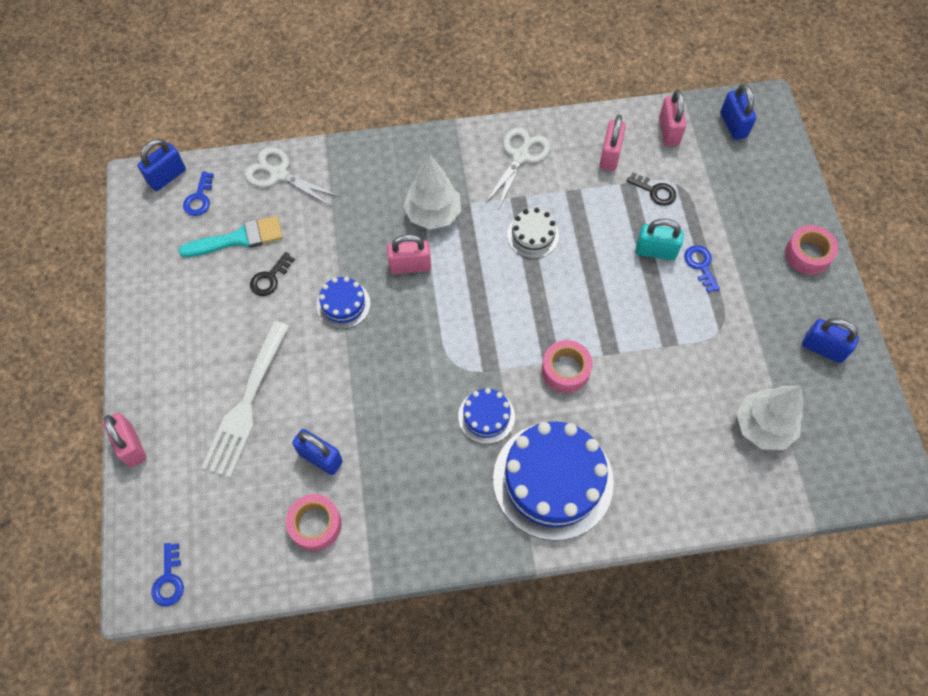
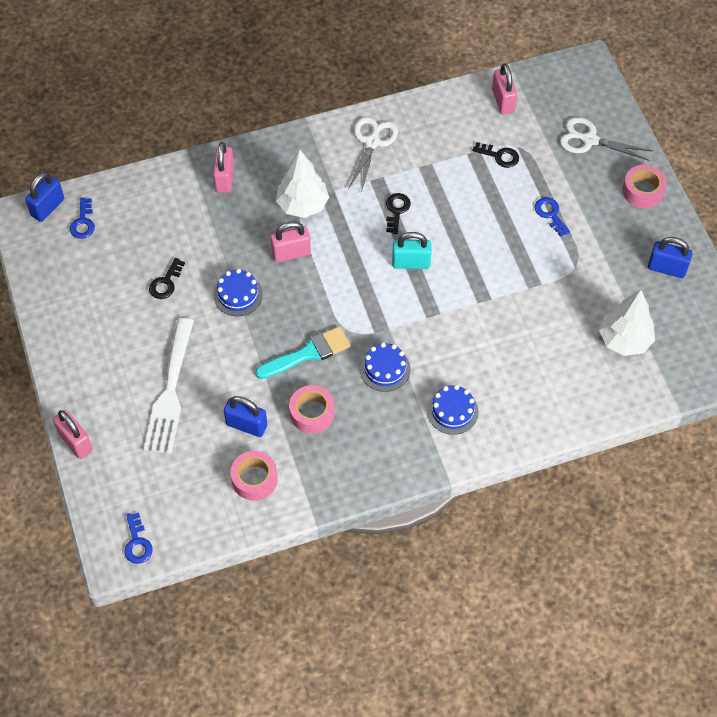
camera: 10 degrees left, 5 degrees down
turquoise brush [178,216,283,257] -> turquoise brush moved to [255,326,351,379]
white scissors [245,147,340,207] -> white scissors moved to [560,117,652,161]
blue cake [493,422,614,541] -> blue cake [427,385,479,435], size x0.49
white cake [507,208,559,258] -> black key [386,193,411,234]
pink tape [542,340,593,393] -> pink tape moved to [289,385,335,434]
pink padlock [600,115,626,171] -> pink padlock moved to [213,142,234,193]
turquoise padlock [635,219,684,261] -> turquoise padlock moved to [392,232,432,269]
blue padlock [720,84,757,140] -> none

